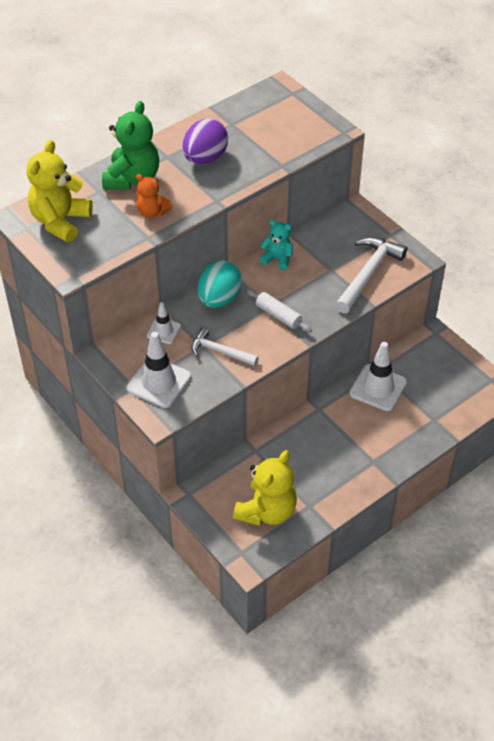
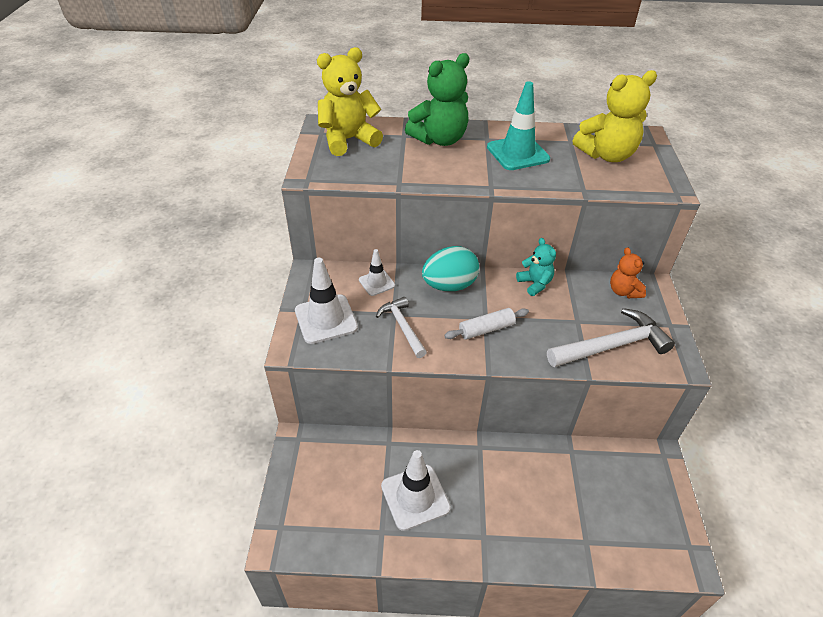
camera: 40 degrees right, 5 degrees down
orange teddy bear [136,174,172,218] -> orange teddy bear moved to [610,247,646,298]
purple egg [183,119,228,164] -> turquoise traffic cone [487,81,550,170]
yellow teddy bear [233,450,297,526] -> yellow teddy bear moved to [573,70,657,162]
white rolling pin [247,289,312,332] -> white rolling pin turned 75 degrees clockwise [444,308,529,340]
white traffic cone [350,342,407,411] -> white traffic cone moved to [381,450,451,531]

